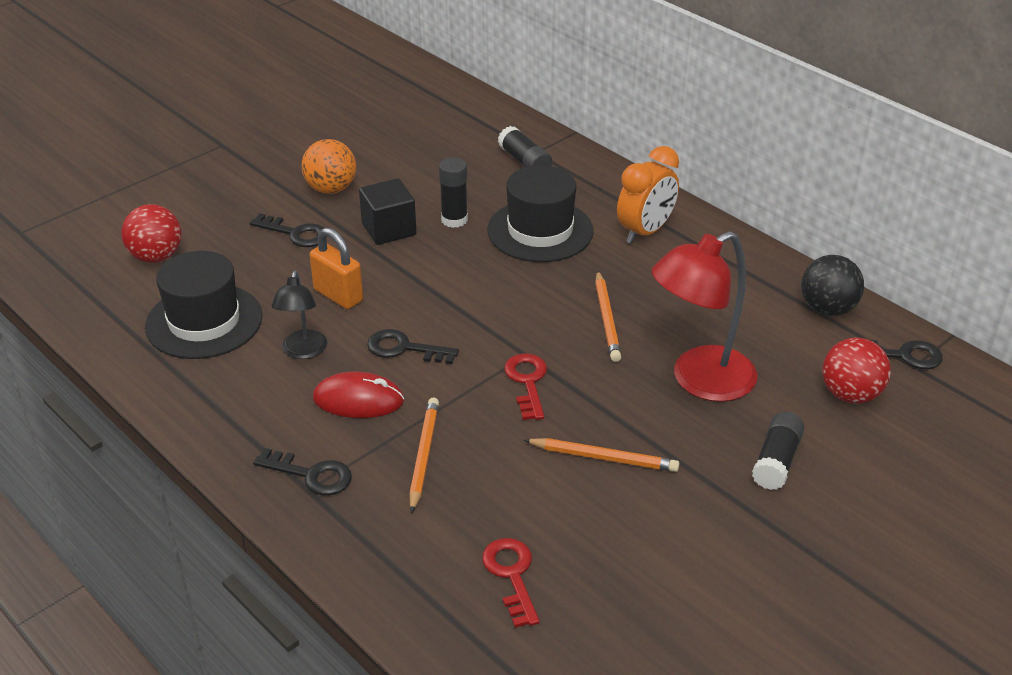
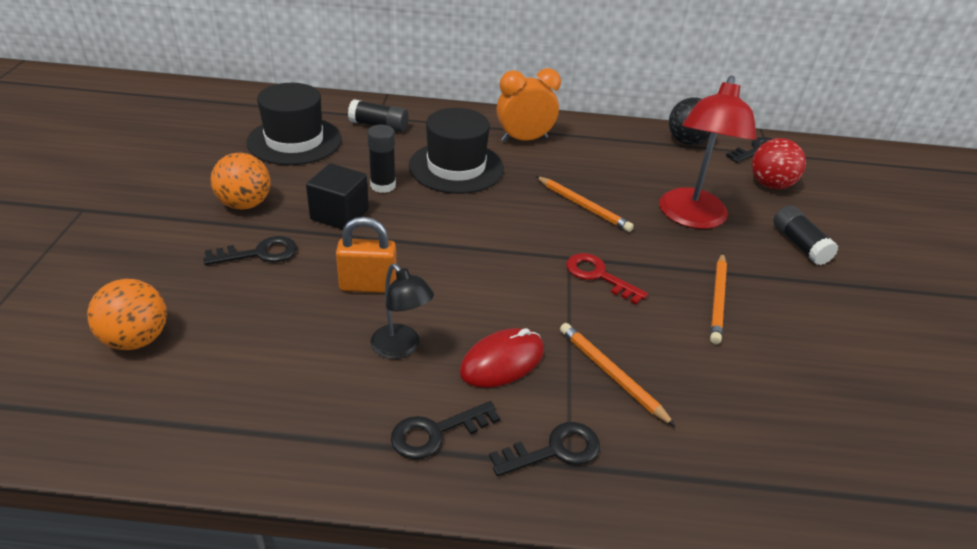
camera: 45 degrees left, 0 degrees up
red ball [121,204,181,263] -> orange ball [87,279,167,350]
black hat [145,251,263,359] -> black hat moved to [246,83,342,165]
black key [367,329,459,364] -> black key moved to [391,401,500,460]
red key [482,538,540,628] -> none
orange pencil [524,438,679,472] -> orange pencil turned 135 degrees clockwise [710,253,727,344]
orange clock [617,146,679,244] -> orange clock turned 105 degrees counterclockwise [497,68,561,142]

